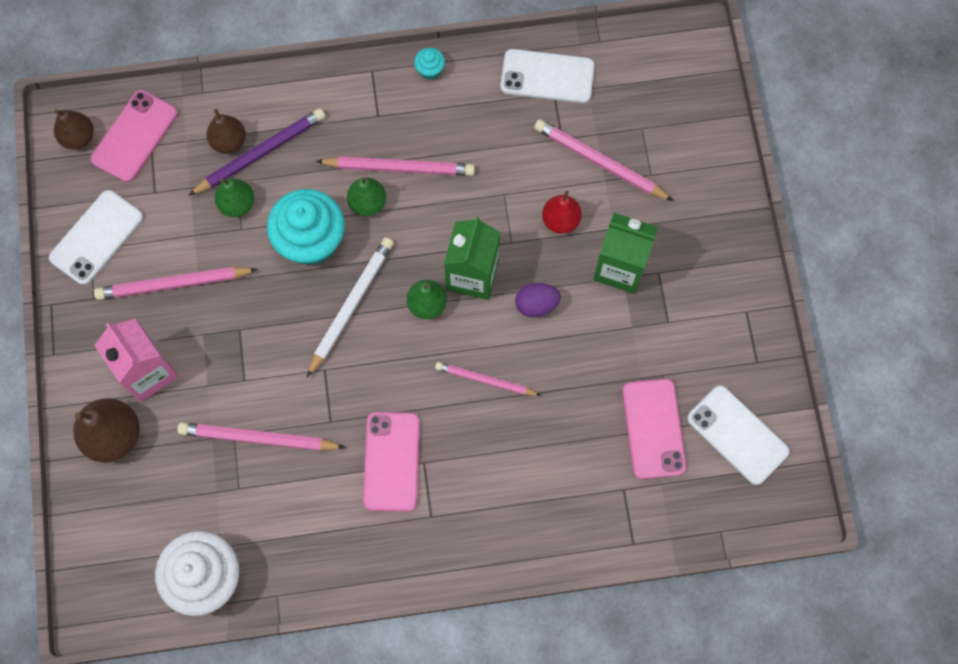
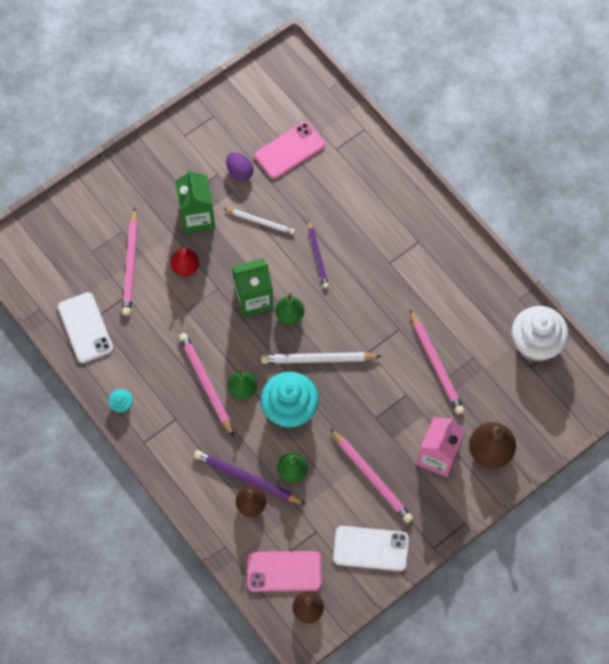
camera: 120 degrees left, 5 degrees down
pink phone [363,412,420,512] -> none
pink pencil [435,362,541,396] -> purple pencil [308,219,329,288]
purple egg [515,283,561,317] -> purple egg moved to [226,153,253,181]
white phone [687,385,790,485] -> none
none -> white pencil [223,208,295,235]

